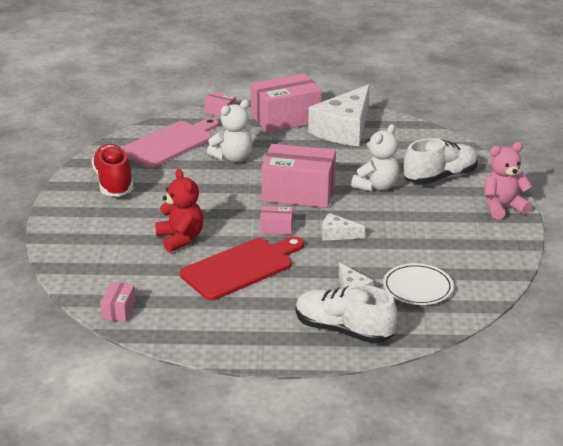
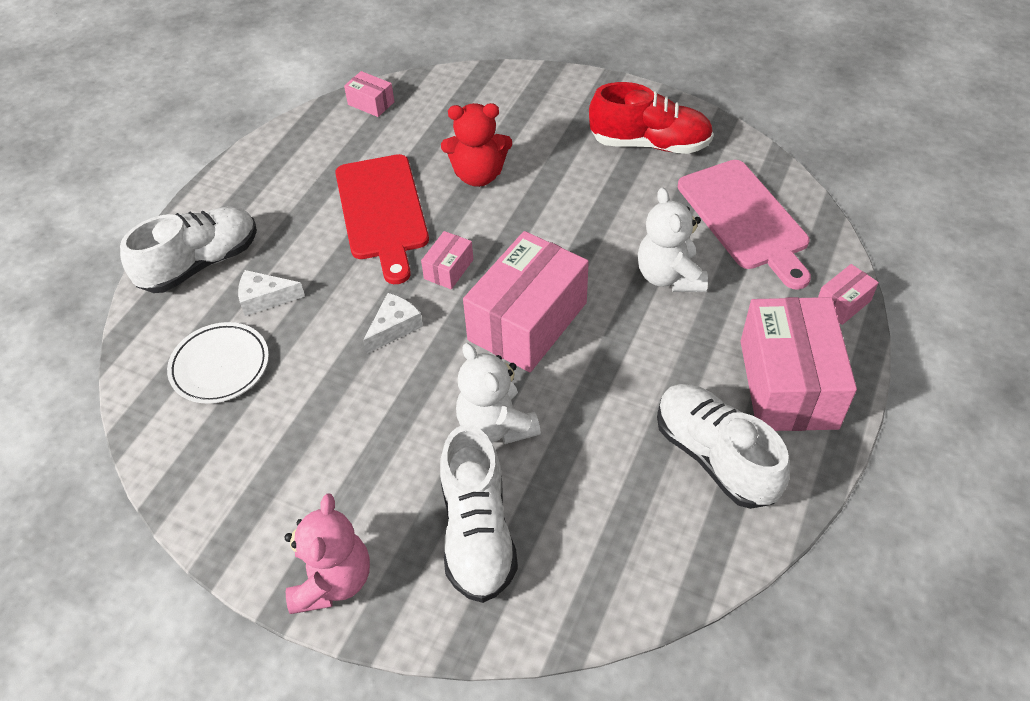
camera: 115 degrees right, 20 degrees up
white cheese [308,84,370,146] -> white shoe [657,384,790,509]

